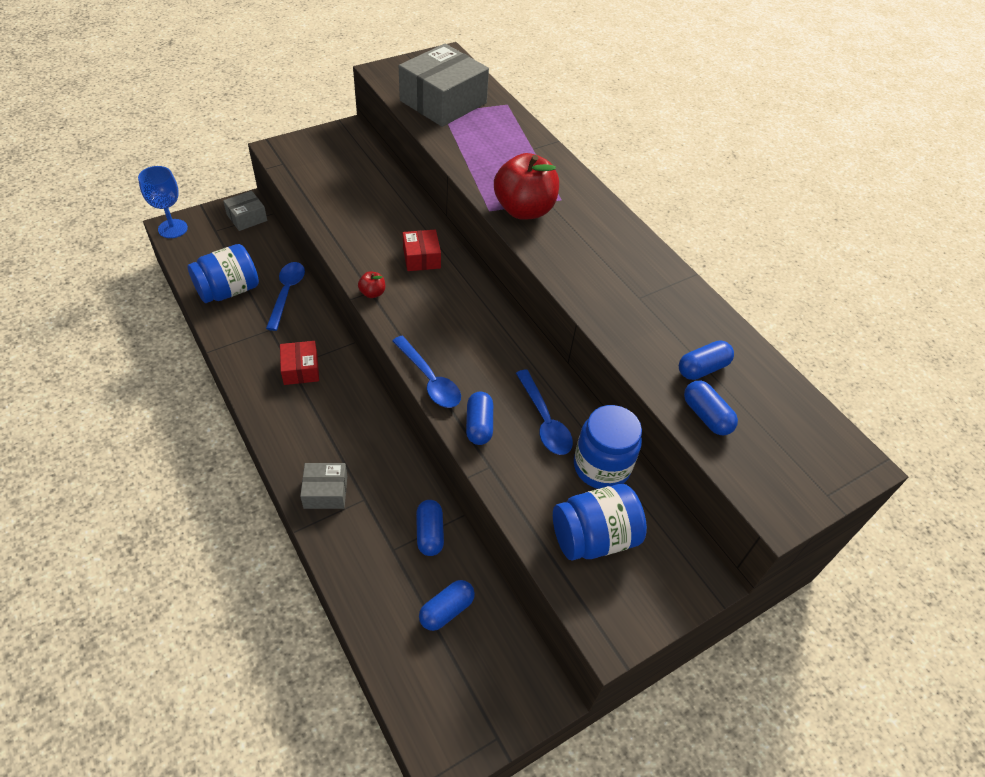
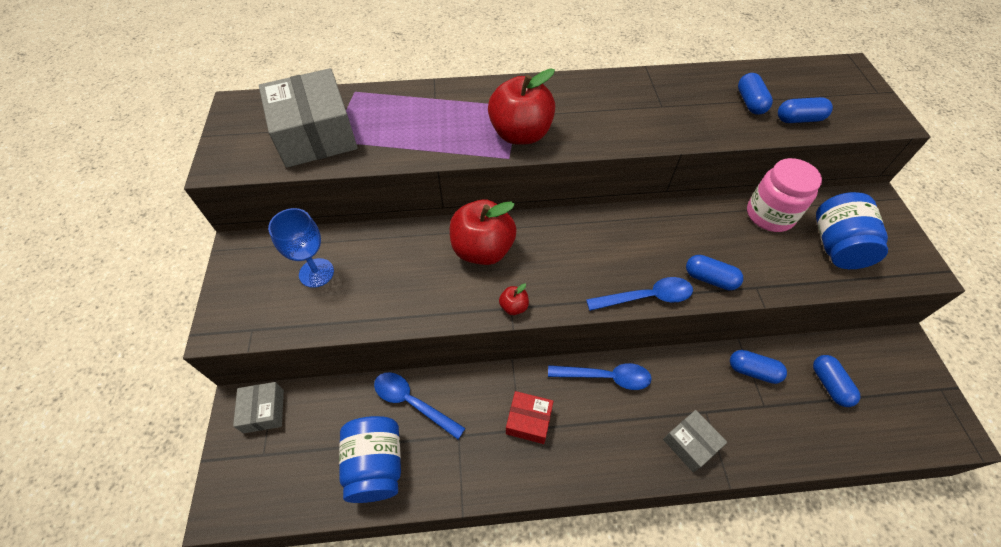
camera: 60 degrees left, 5 degrees up
blue goblet [138,166,188,238] -> blue goblet moved to [268,208,334,288]
grey box [300,463,347,509] -> grey box turned 60 degrees counterclockwise [663,410,727,472]
red box [403,230,441,271] -> red apple [450,199,517,265]
blue spoon [516,369,573,455] -> blue spoon moved to [548,363,652,390]
blue jar [574,405,642,489] -> pink jar [747,158,822,232]

